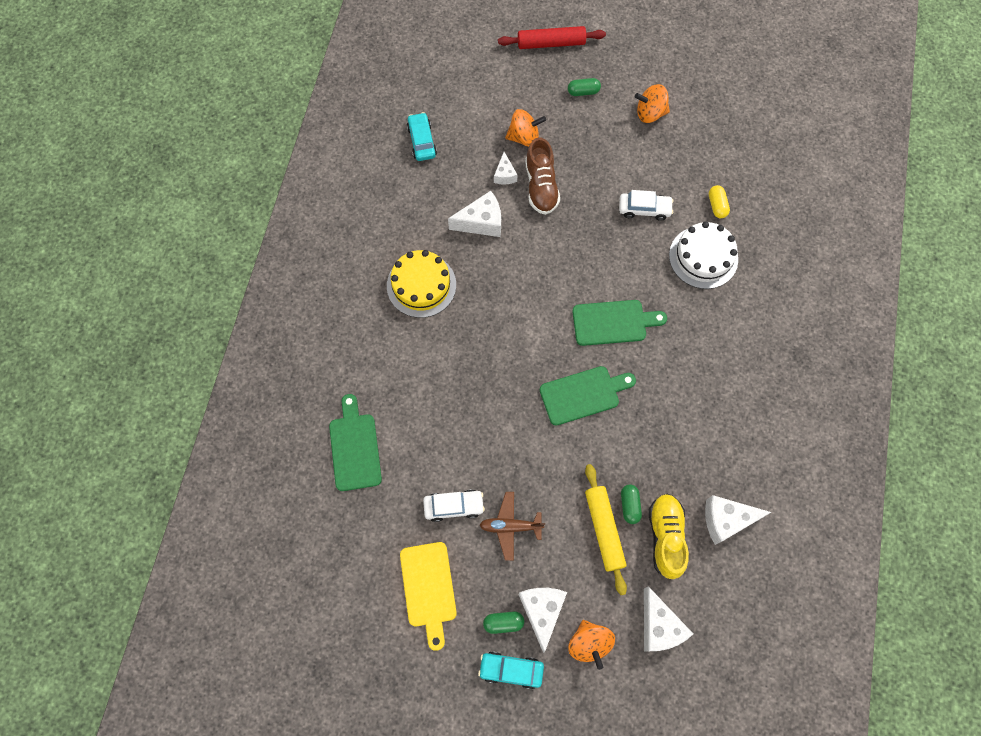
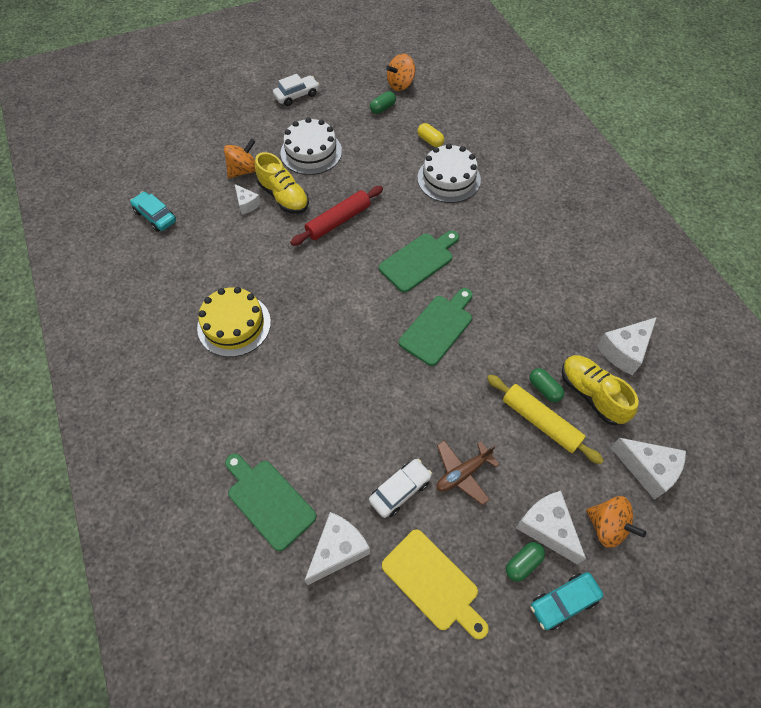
camera: 35 degrees left, 10 degrees down
white cheese [448,191,501,237] -> white cheese moved to [304,512,370,585]
red rolling pin [498,26,606,49] -> red rolling pin moved to [290,186,383,246]
brown shoe [525,137,560,215] -> yellow shoe [255,152,309,214]
green capsule [568,78,601,96] -> green capsule moved to [370,91,396,114]
white car [619,190,674,221] -> white car moved to [273,74,320,106]
orange spinning top [635,84,670,123] -> orange spinning top moved to [386,54,415,91]
none -> white cake [280,117,342,175]

